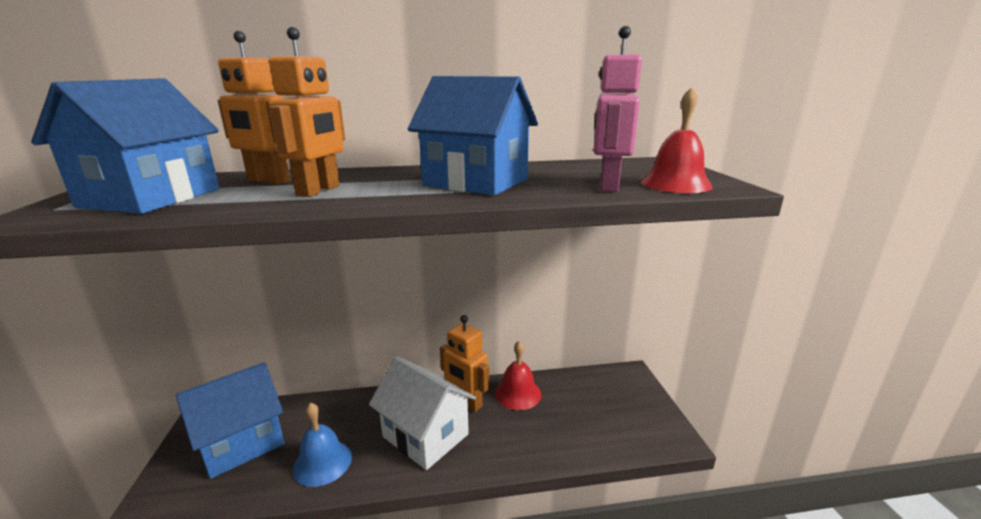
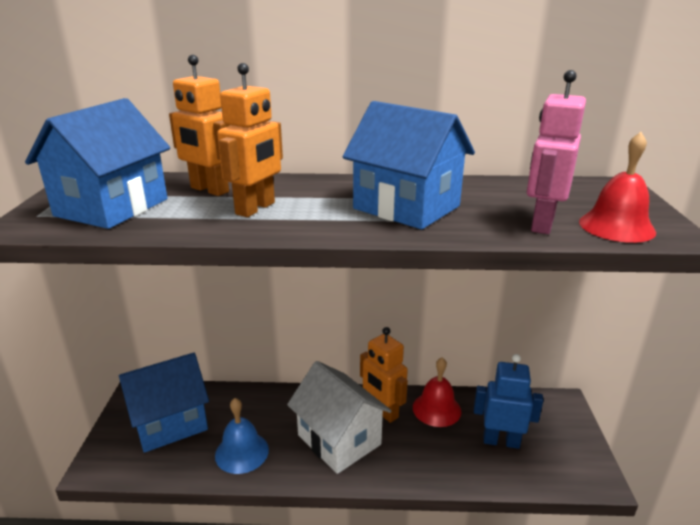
camera: 10 degrees right, 5 degrees up
none -> blue robot [474,354,544,449]

